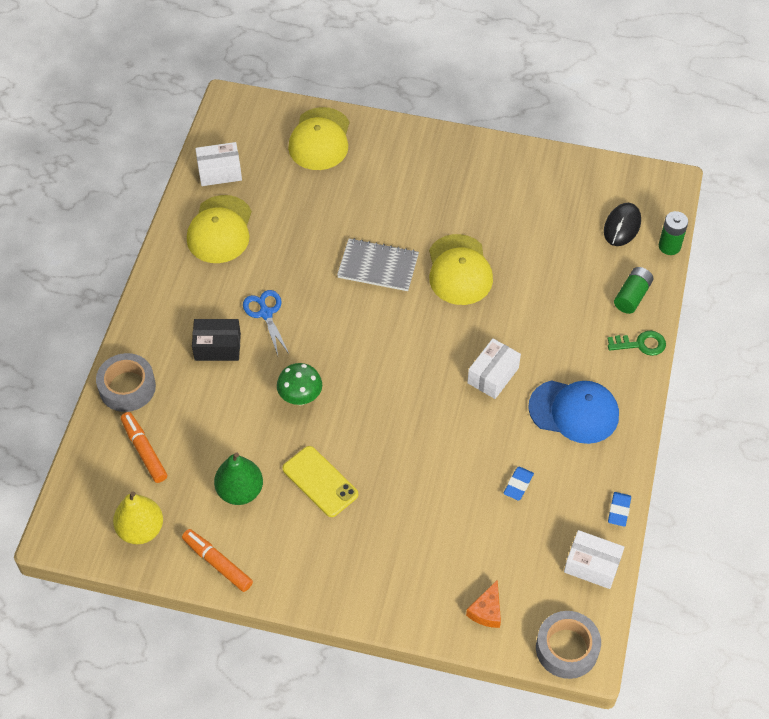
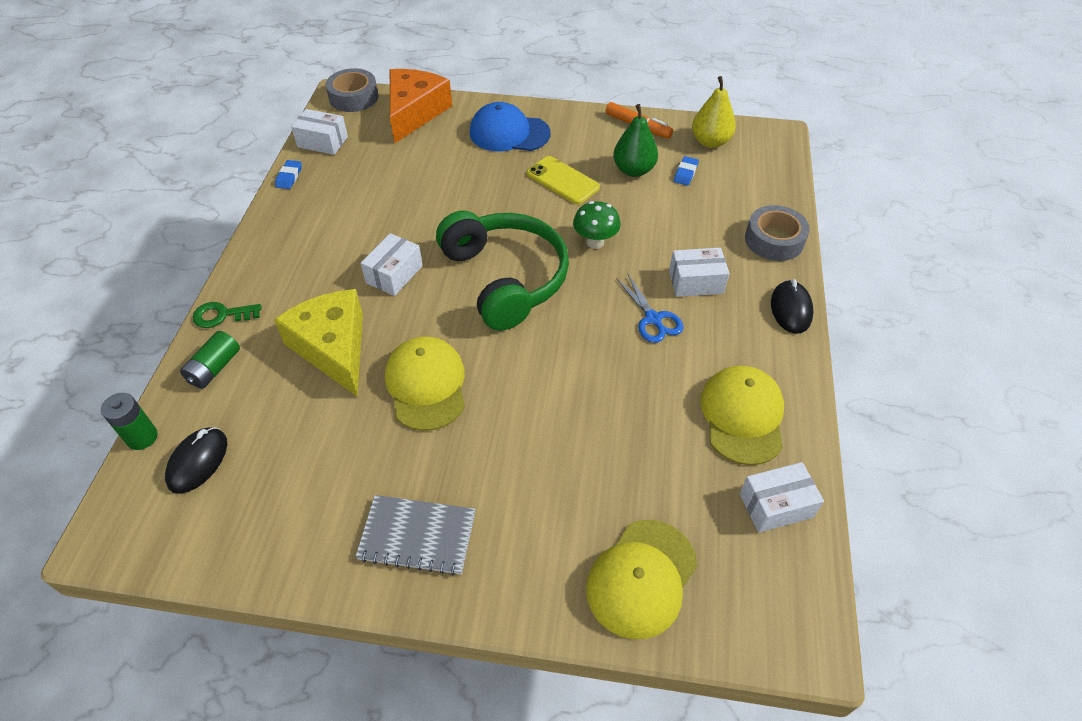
camera: 175 degrees right, 5 degrees down
orange marker [121,412,167,483] -> none
black box [192,319,241,361] -> white box [669,248,730,297]
yellow cap [288,107,349,170] -> yellow cap turned 150 degrees counterclockwise [586,520,698,640]
grey notebook [337,238,419,291] -> grey notebook moved to [355,495,476,575]
orange cheese [466,580,501,628] -> orange cheese [390,69,452,143], size x2.22
blue eraser [504,467,534,501] -> blue eraser moved to [674,156,699,186]
blue cap [528,380,619,444] -> blue cap moved to [470,102,551,151]
none -> yellow cheese [274,289,363,397]
none -> green headphones [436,211,569,331]
none -> black mouse [771,279,814,334]

